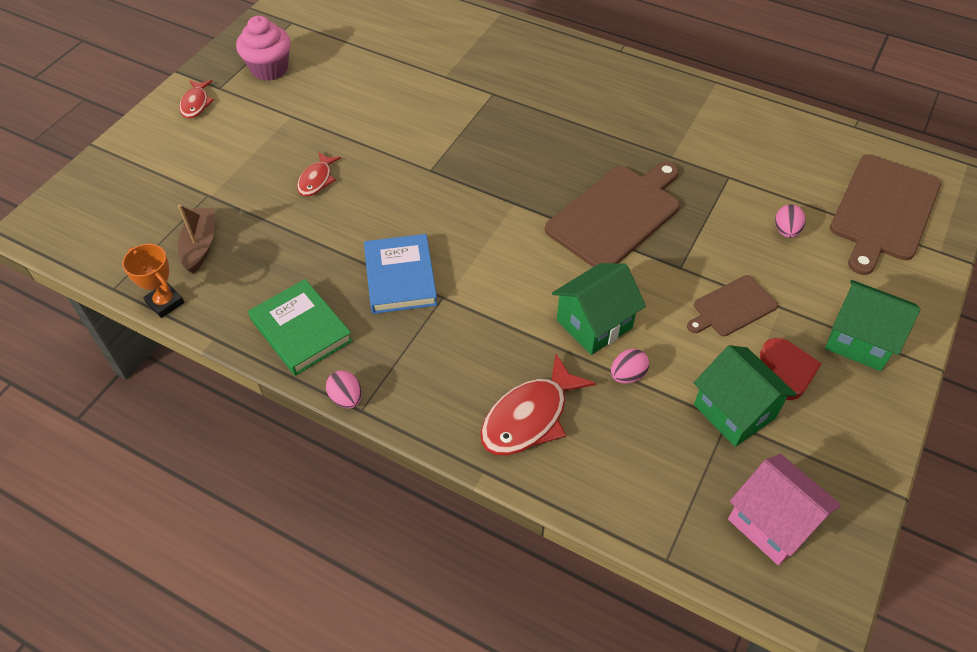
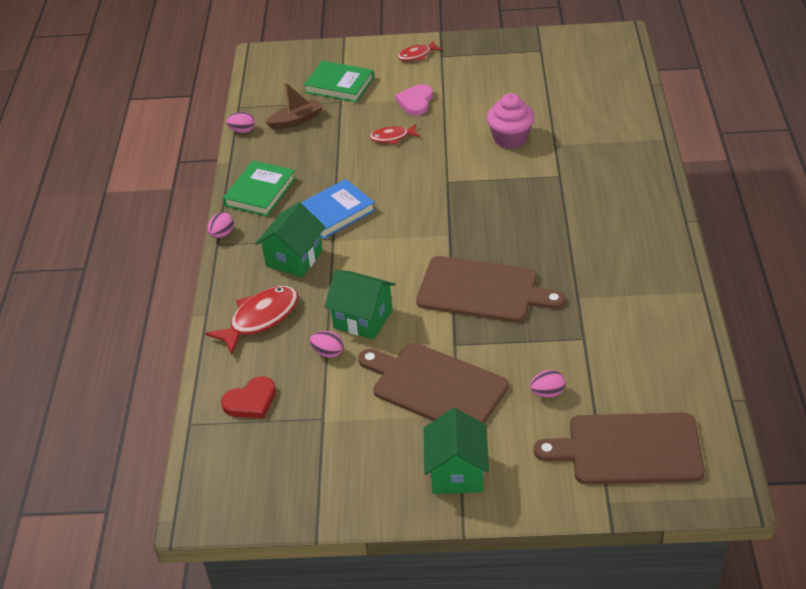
camera: 65 degrees right, 10 degrees down
orange trophy [122,244,184,318] -> pink egg [226,112,255,133]
pink cupcake [236,16,291,81] -> pink cupcake moved to [487,93,535,149]
red fish [480,354,596,455] -> red fish turned 120 degrees clockwise [205,286,298,355]
brown cutting board [687,275,778,336] -> brown cutting board [358,343,509,424], size x1.83
green house [694,345,797,447] -> green house moved to [255,202,325,277]
pink house [728,454,841,565] -> none
red heart [760,338,822,400] -> red heart moved to [221,376,276,418]
none -> green book [304,61,374,103]
none -> pink heart [395,84,433,116]

